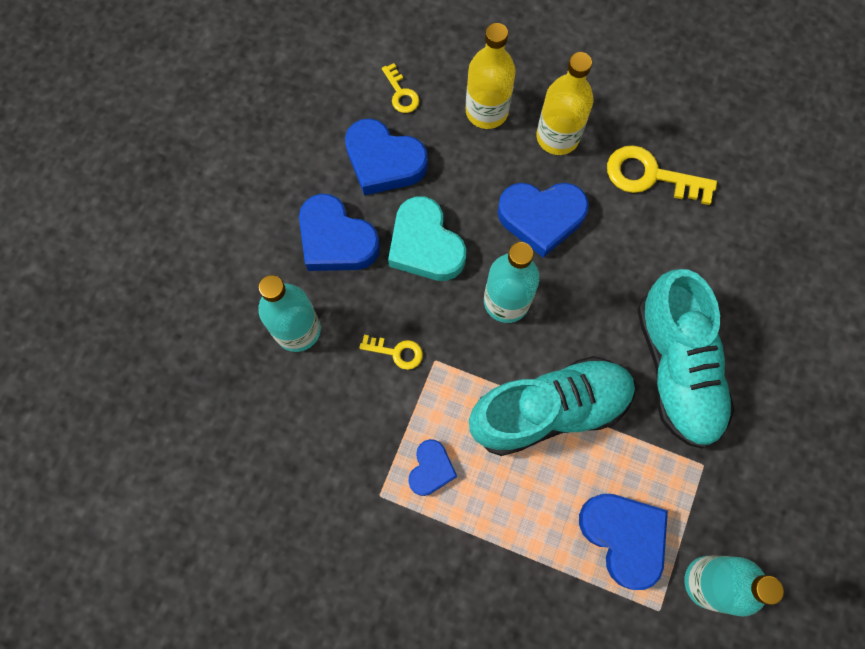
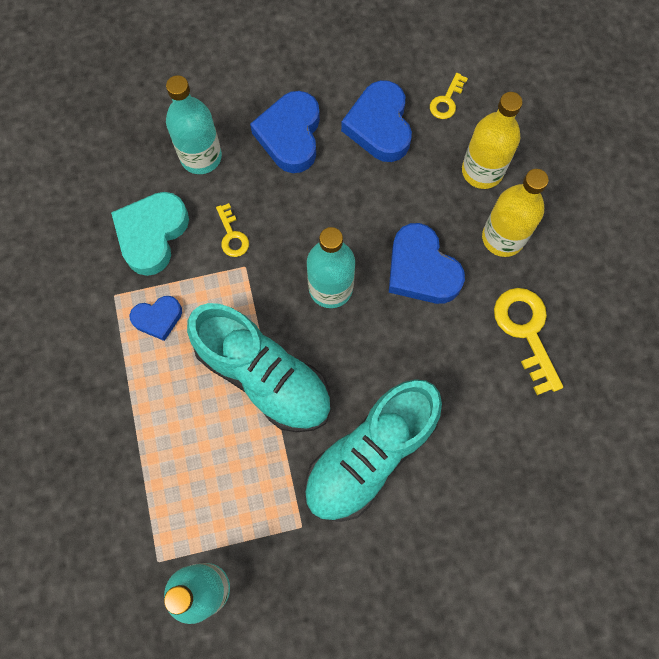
camera: 55 degrees right, 0 degrees up
turquoise heart [388,196,466,281] -> turquoise heart moved to [111,192,189,276]
blue heart [579,494,668,590] -> none

